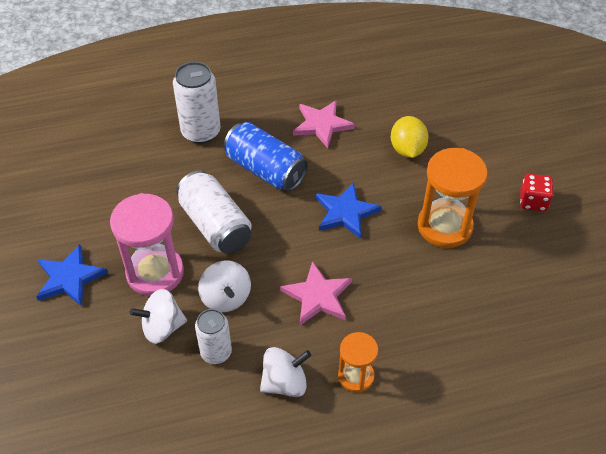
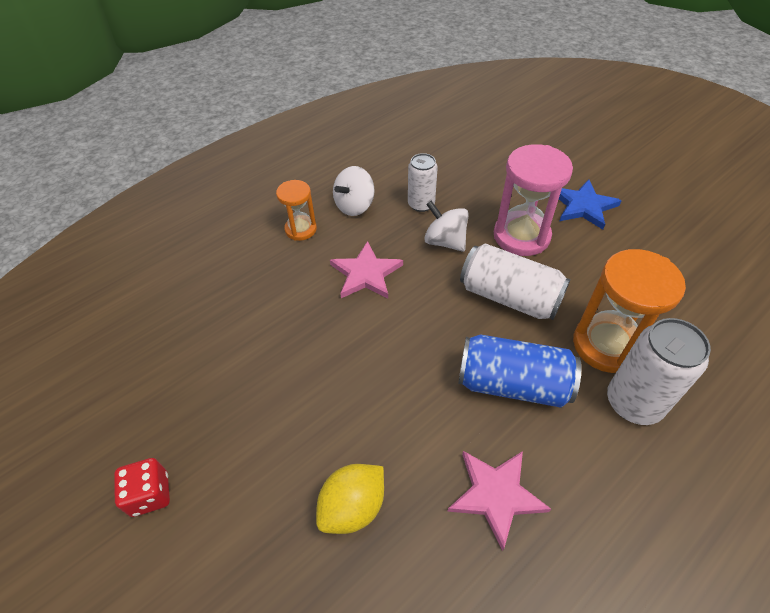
camera: 155 degrees right, 0 degrees up
white spinning top [130,289,187,344] -> none
blue star [315,182,382,239] -> none
yellow lemon [391,116,429,158] -> yellow lemon turned 75 degrees clockwise [316,464,384,534]
orange hourglass [418,148,488,248] -> orange hourglass moved to [573,249,686,373]

